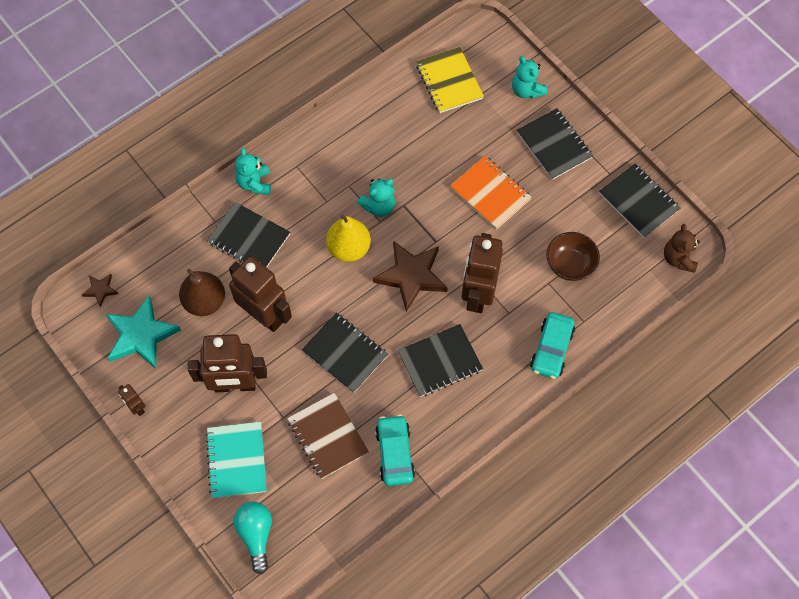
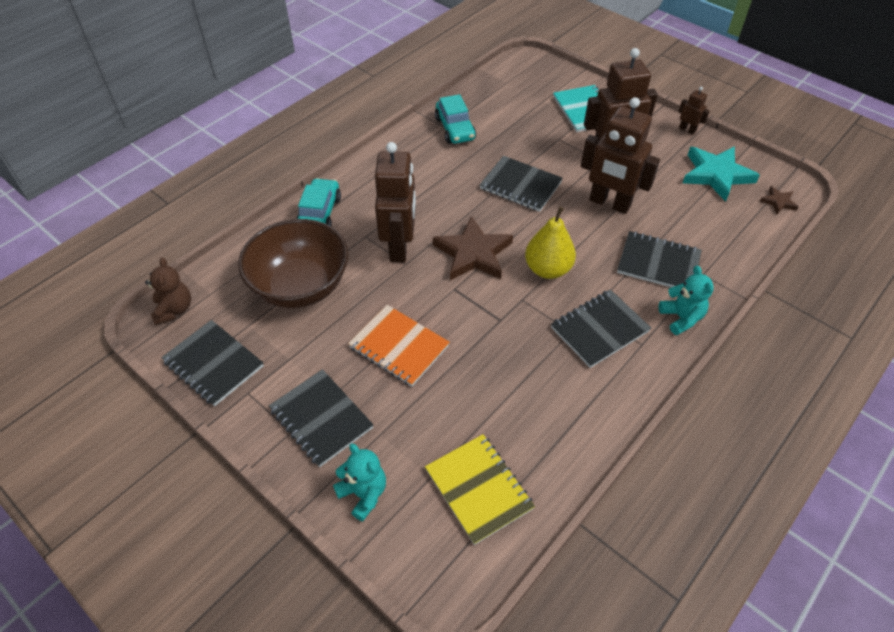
camera: 170 degrees right, 15 degrees down
brown pear [179,269,225,316] -> none
turquoise light bulb [234,502,272,574] -> none
brown notebook [287,393,369,479] -> none
turquoise teddy bear [357,179,395,217] -> none
black notebook [398,324,483,397] -> black notebook moved to [551,289,651,368]
brown bowl [546,232,600,281] -> brown bowl [238,219,349,308], size x1.76

